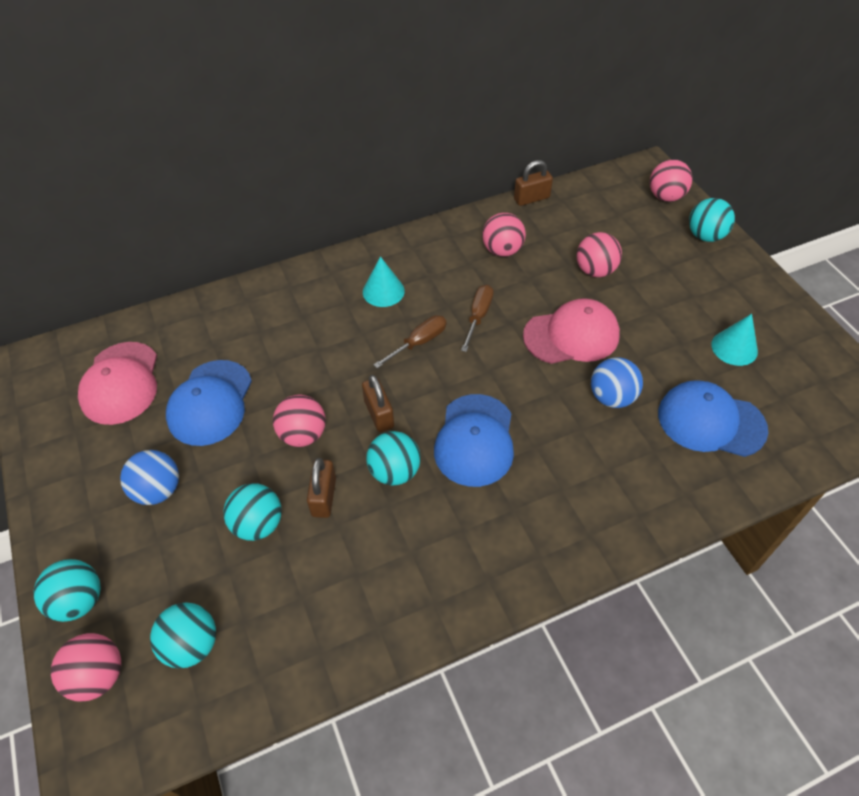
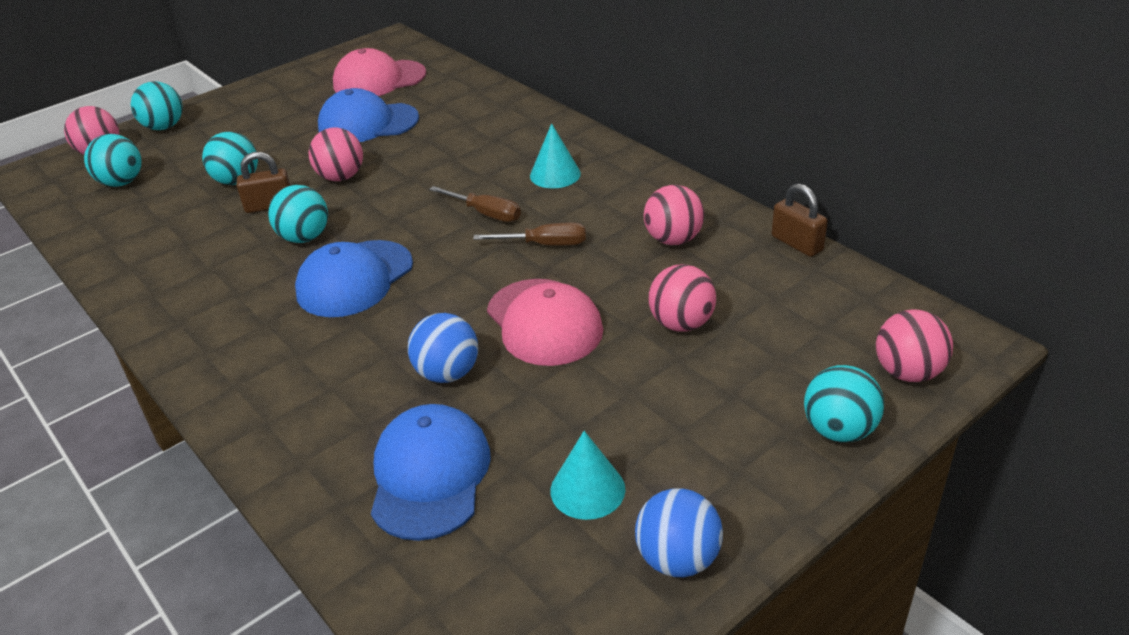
camera: 75 degrees right, 15 degrees down
blue ball [120,450,179,505] -> blue ball moved to [635,488,723,577]
brown padlock [362,375,394,432] -> none
blue cap [434,394,514,487] -> blue cap turned 45 degrees counterclockwise [295,240,413,317]

